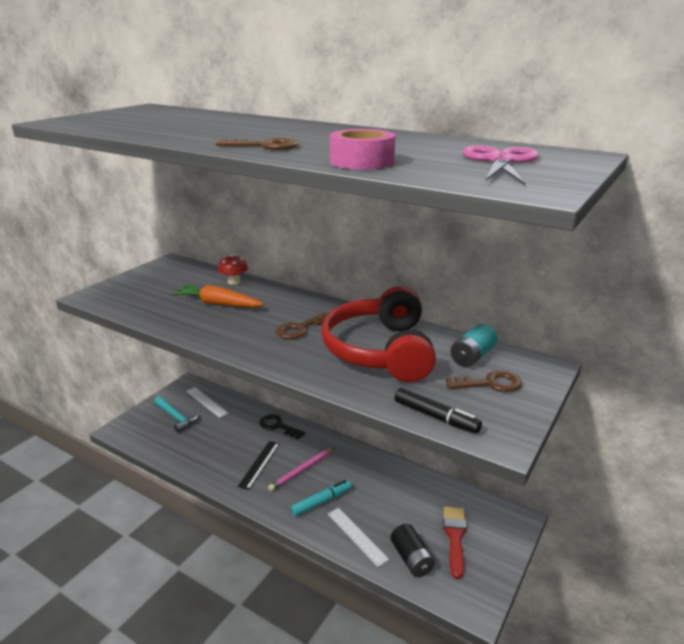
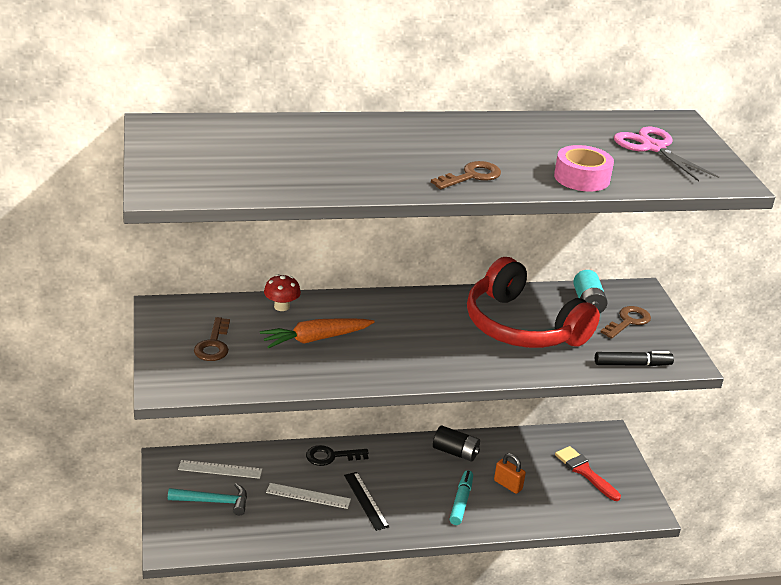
camera: 45 degrees left, 5 degrees up
pink pencil [268,447,335,491] -> none
brown key [276,312,328,339] -> brown key moved to [194,317,230,361]
white ruler [328,508,389,567] -> white ruler moved to [266,483,351,509]
black battery [391,524,435,577] -> black battery moved to [433,425,480,462]
none -> orange padlock [494,453,526,494]

